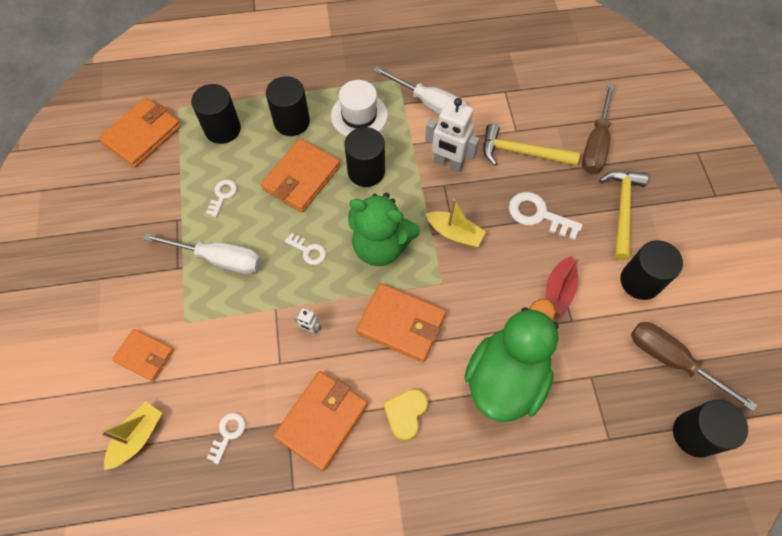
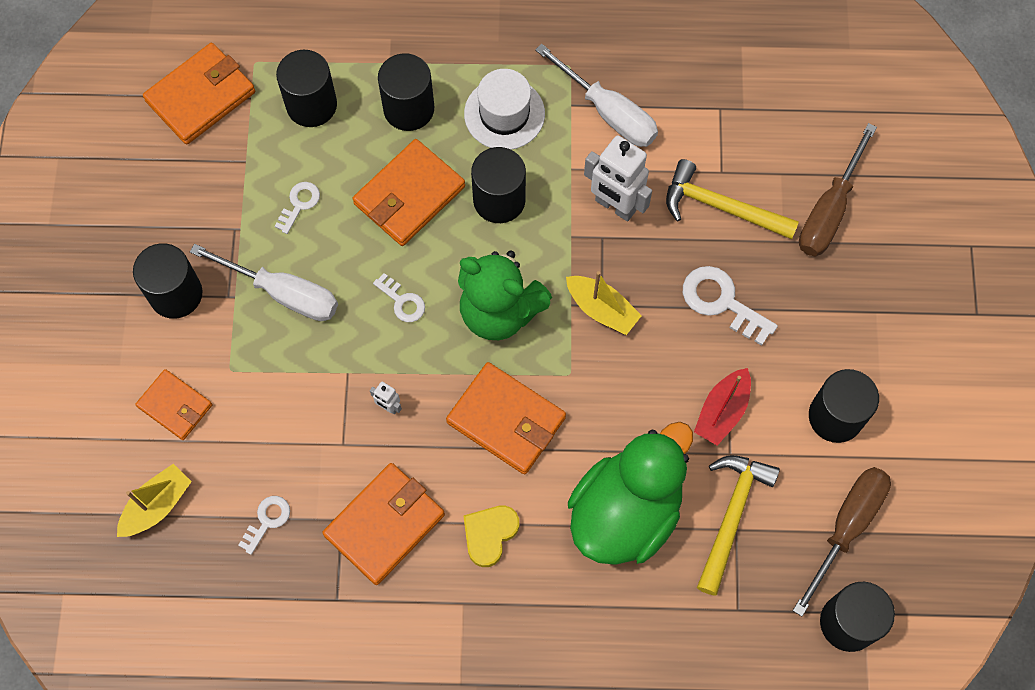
camera: 10 degrees right, 5 degrees up
yellow hammer [599,171,648,260] -> yellow hammer moved to [697,455,780,596]
brown screwdriver [631,322,757,412] -> brown screwdriver turned 75 degrees clockwise [793,467,891,616]
none -> black cylinder [133,243,203,319]

